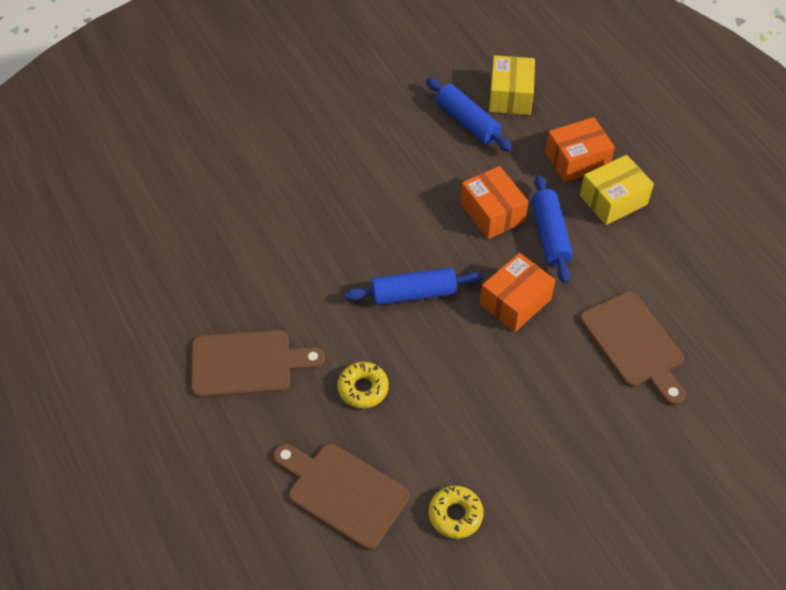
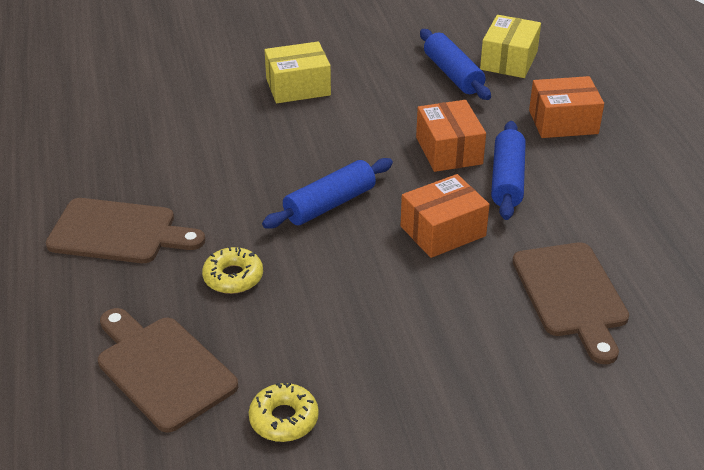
camera: 15 degrees right, 15 degrees down
blue rolling pin [345,267,483,305] -> blue rolling pin turned 45 degrees counterclockwise [262,158,393,229]
yellow box [580,155,654,225] -> yellow box moved to [265,41,331,103]

